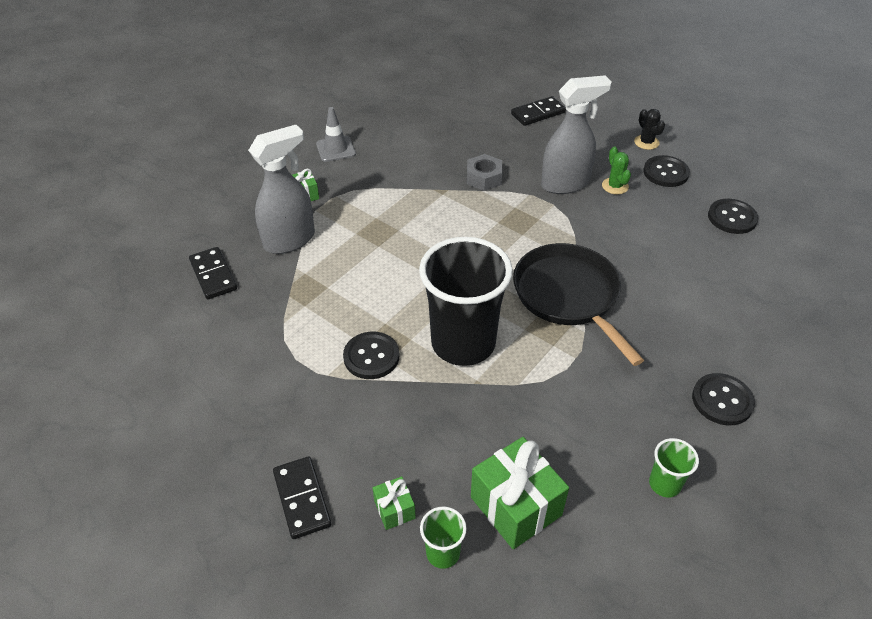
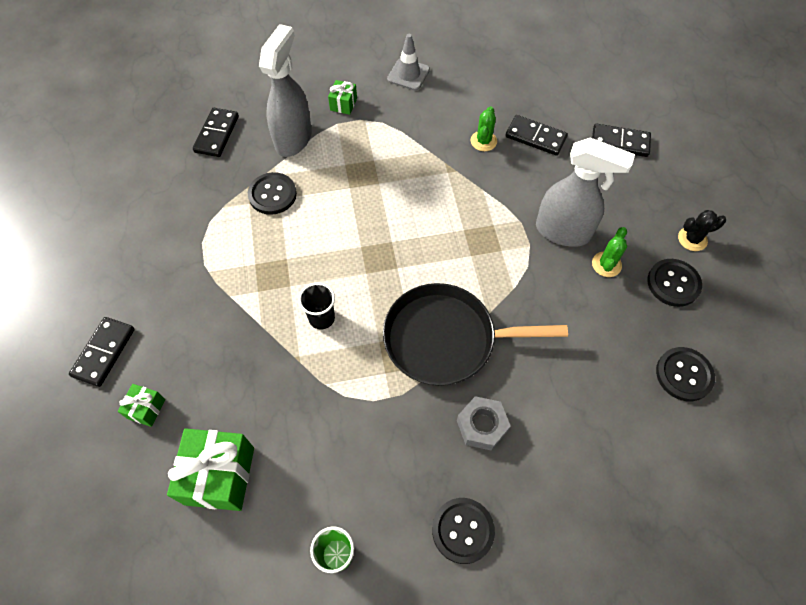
camera: 40 degrees right, 15 degrees up
grey spray bottle [248,125,315,254] -> grey spray bottle turned 75 degrees counterclockwise [259,24,312,157]
black button [343,332,399,379] -> black button moved to [248,172,297,215]
black cup [419,237,513,366] -> black cup [299,283,335,330], size x0.43
green cup [420,506,467,569] -> none
grey nut [467,154,503,191] -> grey nut moved to [457,396,511,451]
black pan [513,243,644,366] -> black pan turned 105 degrees counterclockwise [383,283,568,386]
black cactus [634,109,665,150] -> black cactus turned 60 degrees clockwise [678,210,726,251]
none -> green cactus [471,106,497,151]
none -> black domino [505,115,568,156]

